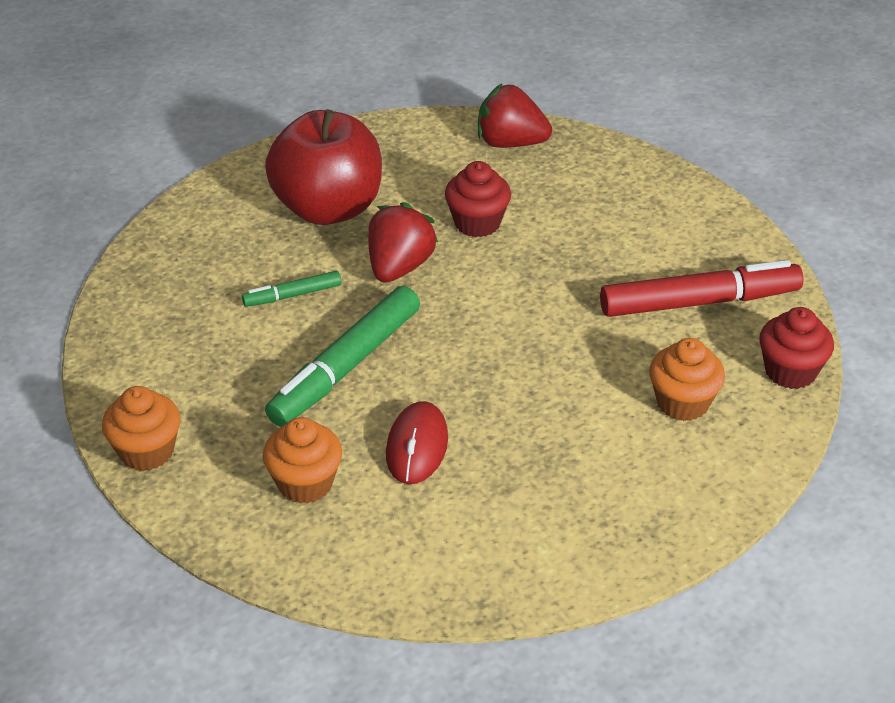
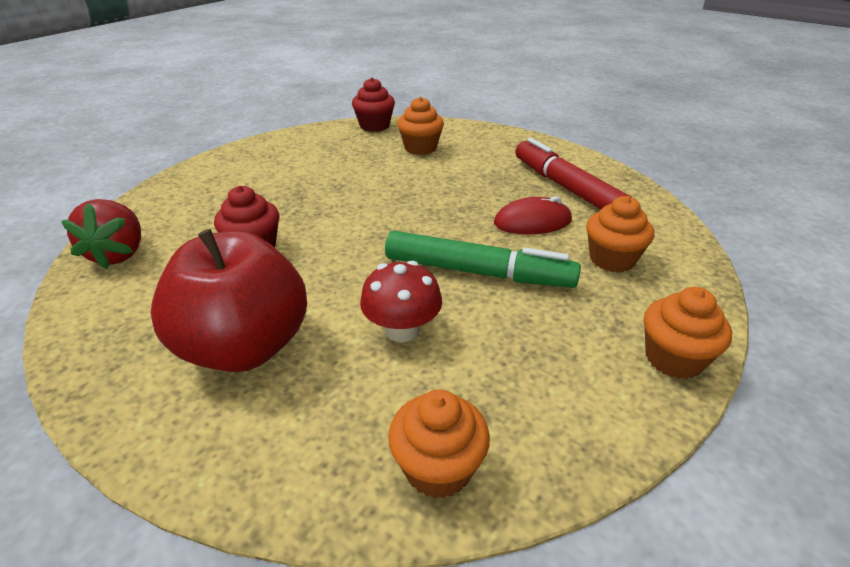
camera: 110 degrees left, 5 degrees down
green marker [242,271,341,307] -> red mushroom [360,260,442,342]
red strawberry [368,202,438,283] -> none
red marker [600,260,804,317] -> red marker moved to [515,138,635,209]
none -> orange cupcake [388,390,490,498]

